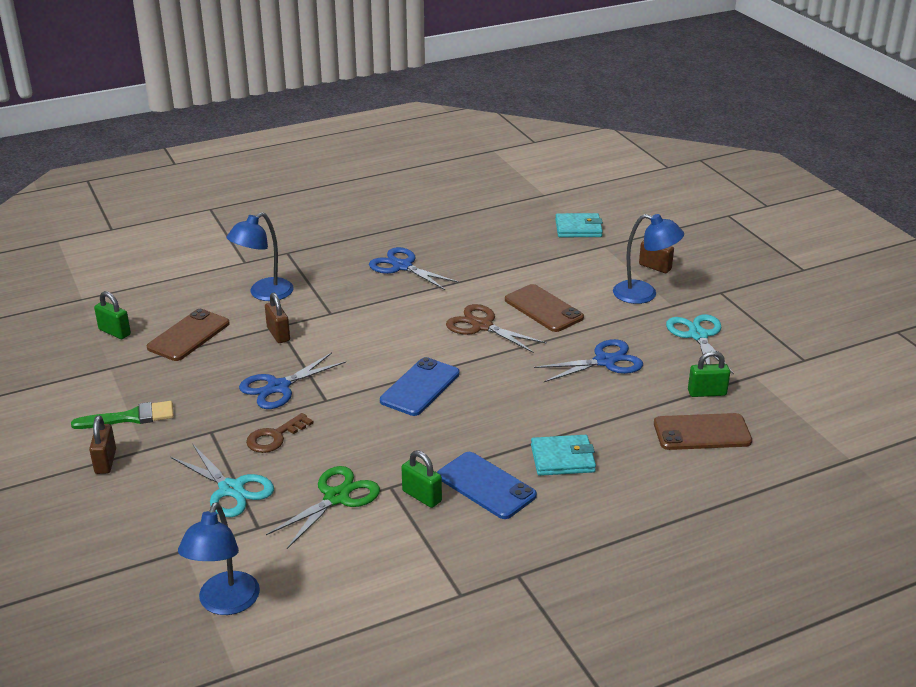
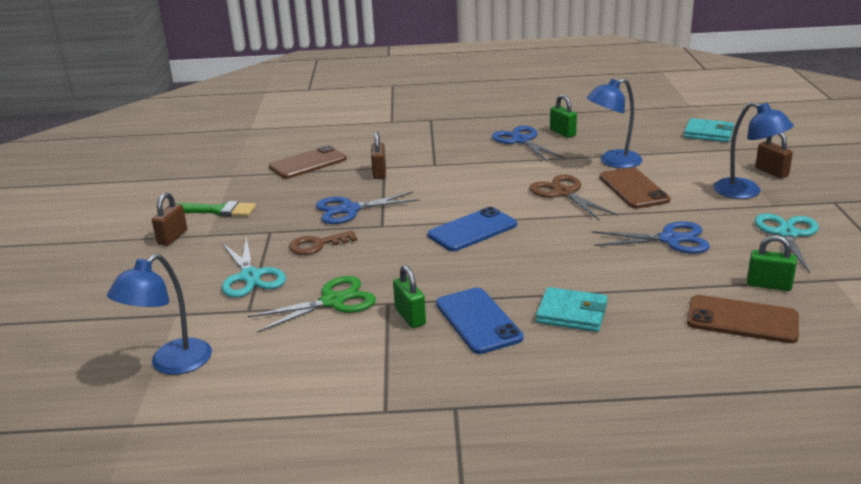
camera: 25 degrees right, 5 degrees down
green padlock [94,291,131,339] -> green padlock moved to [550,94,577,138]
blue lamp [226,212,294,301] -> blue lamp moved to [586,78,642,168]

